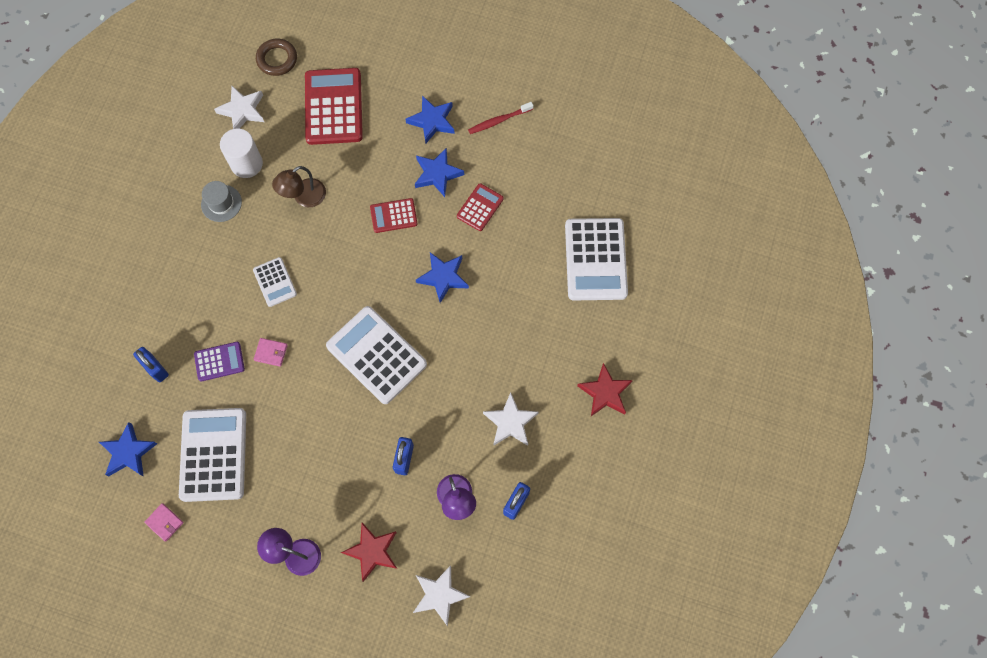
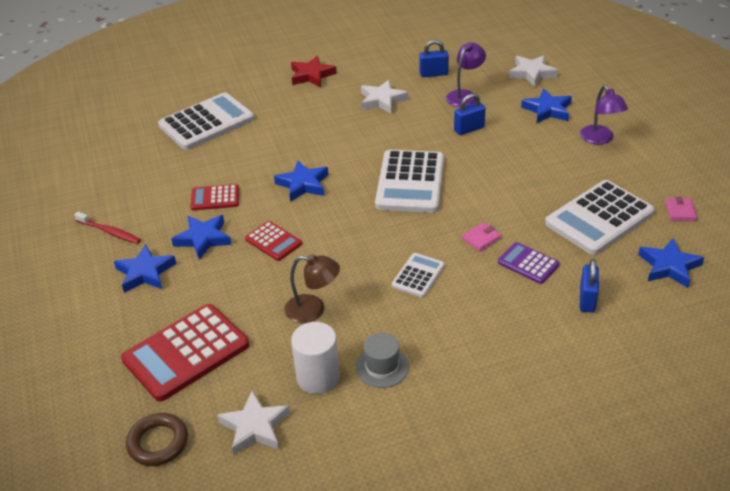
camera: 125 degrees left, 30 degrees down
pink wallet [254,338,288,367] -> pink wallet turned 75 degrees clockwise [462,222,502,252]
red star [341,523,397,582] -> blue star [521,88,572,123]

